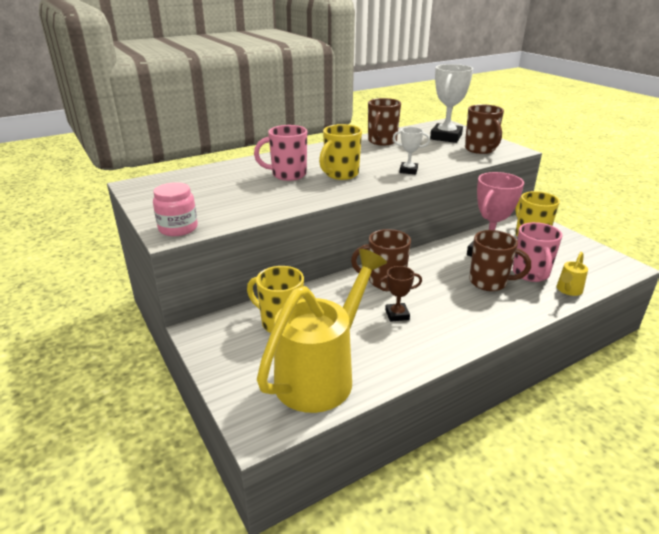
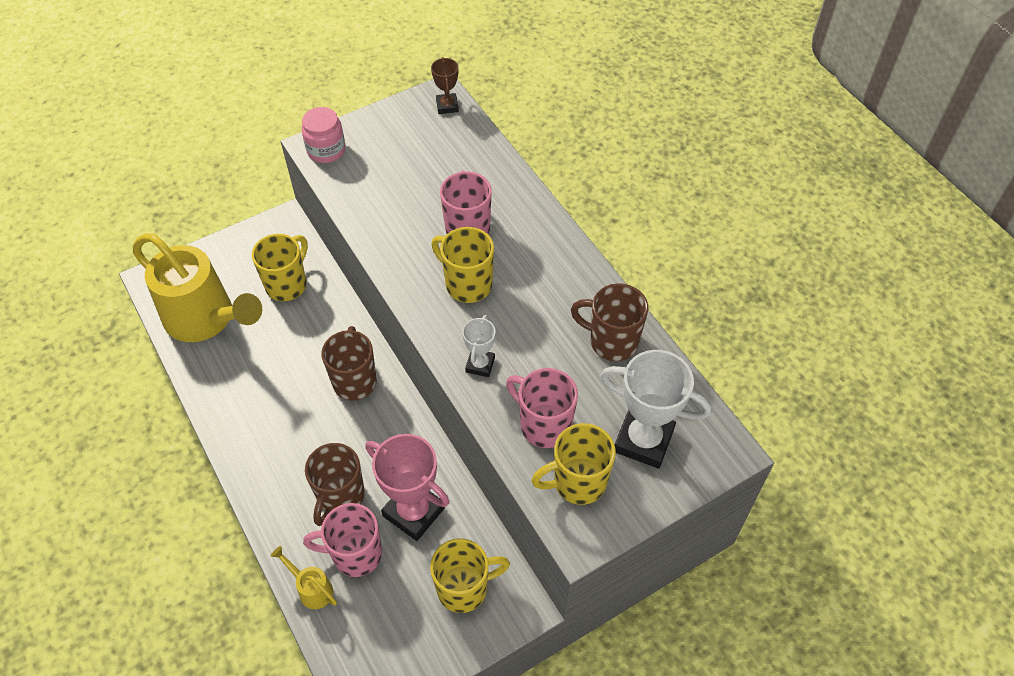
camera: 90 degrees right, 25 degrees up
brown trophy [378,266,422,322] -> brown trophy moved to [431,57,459,114]
brown mug [465,104,504,154] -> yellow mug [531,423,616,505]
none -> pink mug [506,368,578,448]

